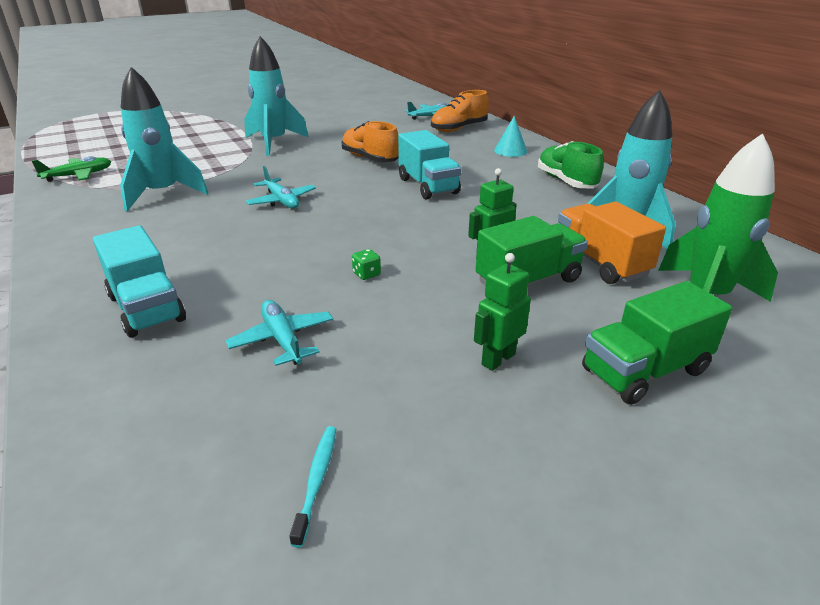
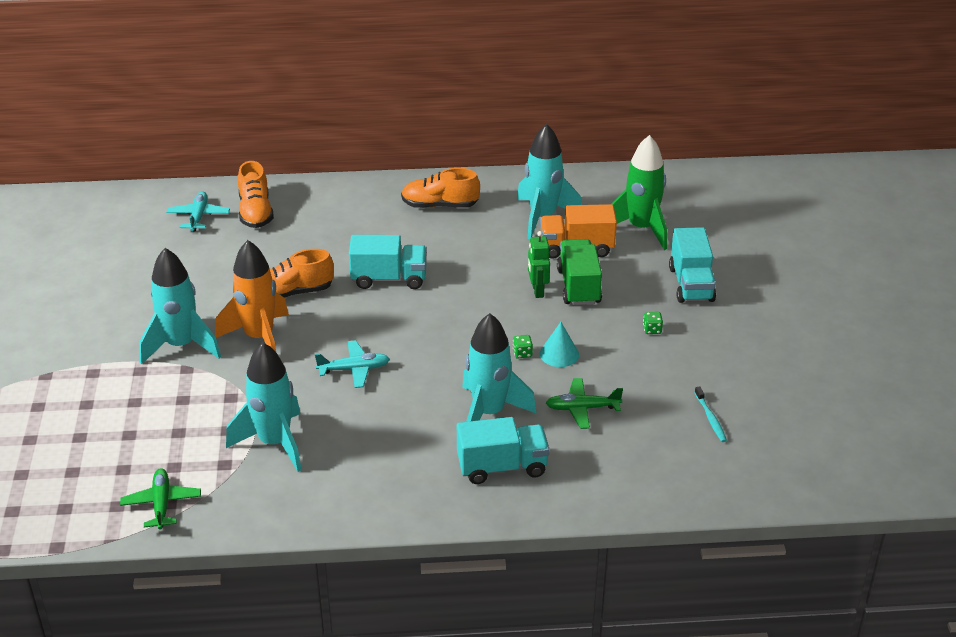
camera: 65 degrees left, 5 degrees up
turquoise plane [226,300,333,366] -> green plane [546,378,623,429]
turquoise toothbrush [289,426,336,548] -> turquoise toothbrush turned 135 degrees counterclockwise [695,387,727,442]
green robot [474,253,531,371] -> green dice [643,312,663,334]
turquoise cone [494,116,527,157] -> turquoise cone moved to [540,322,579,367]
green shoe [538,141,604,188] -> orange shoe [401,168,480,208]
green truck [582,281,732,405] -> turquoise truck [669,227,716,303]
none -> orange rocket [215,240,289,352]
none -> turquoise rocket [462,313,537,422]

